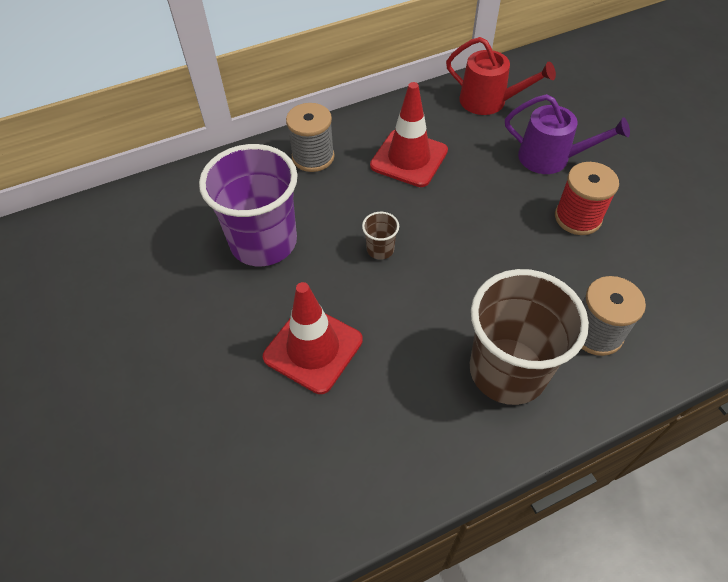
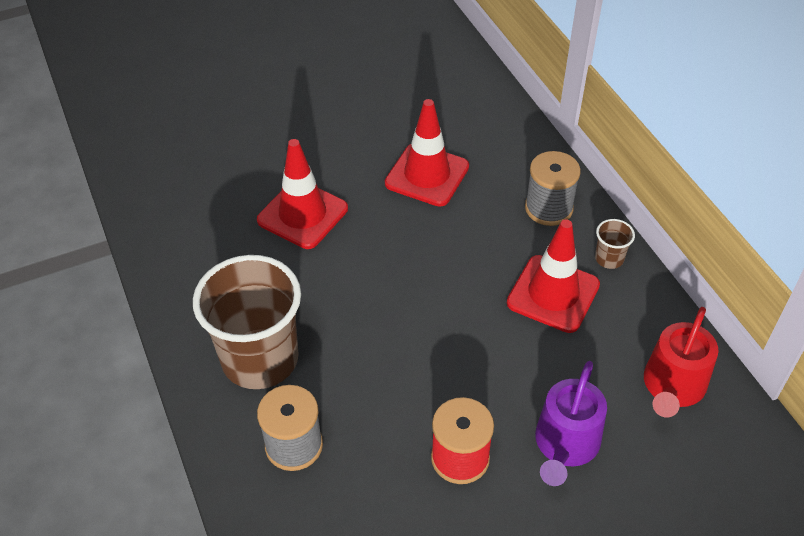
camera: 90 degrees right, 5 degrees down
purple cup [199,144,298,266] -> red traffic cone [385,99,469,207]
brown cup [362,212,399,260] -> brown cup moved to [595,219,635,269]

